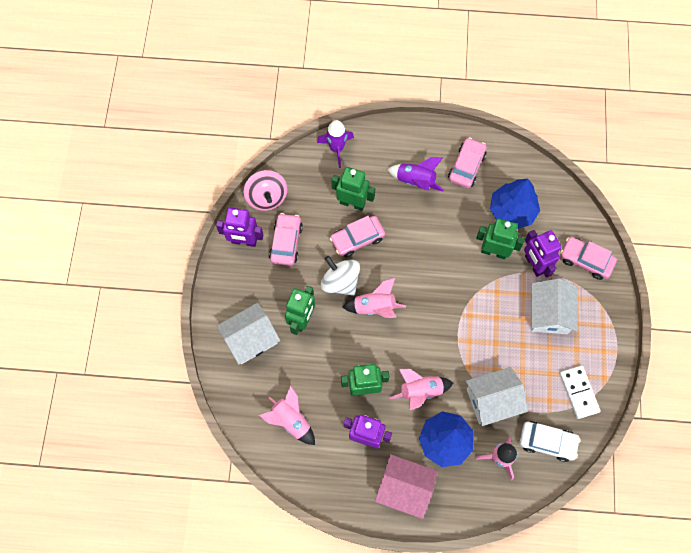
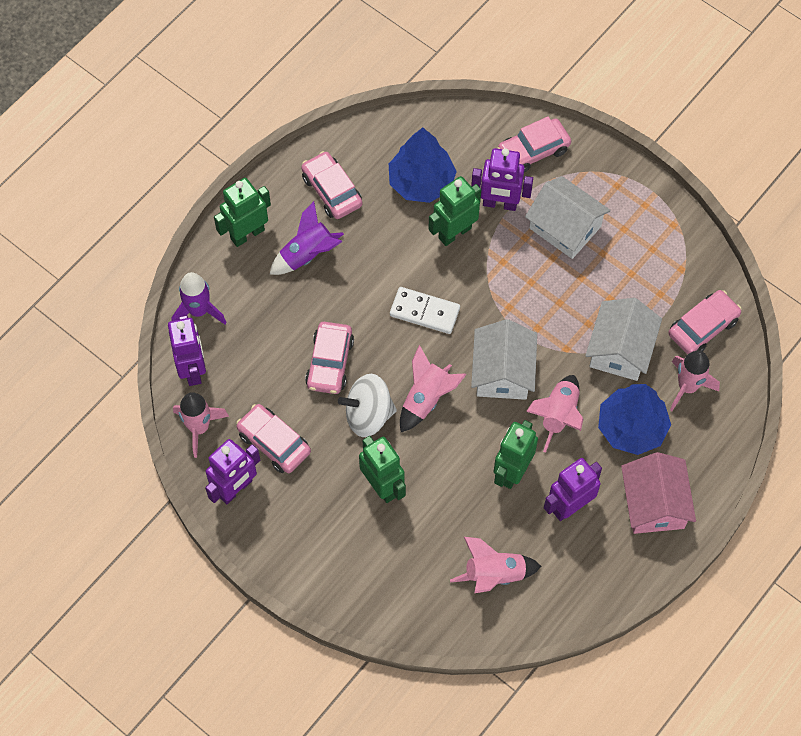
camera: 55 degrees left, 5 degrees down
white house [217,303,280,365] -> white house moved to [471,319,537,400]
pink spinning top [244,170,287,211] -> pink rocket [173,392,229,458]
green robot [332,167,375,211] -> green robot moved to [214,178,271,247]
pink house [375,454,438,519] -> pink house turned 60 degrees counterclockwise [621,452,696,534]
white car [520,421,581,462] -> pink car [668,290,742,354]
white domino [560,366,600,419] -> white domino moved to [390,287,460,334]
none -> purple robot [168,315,206,386]

